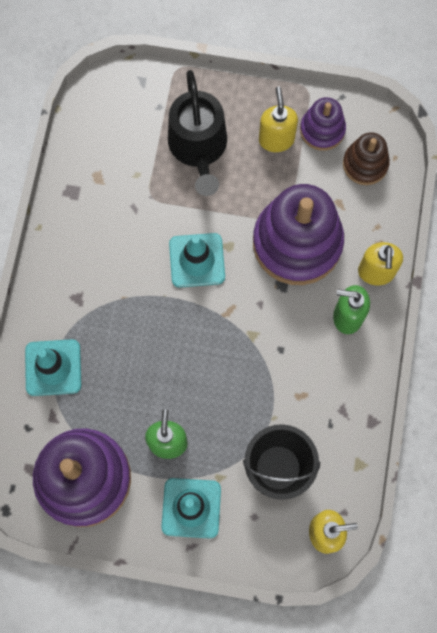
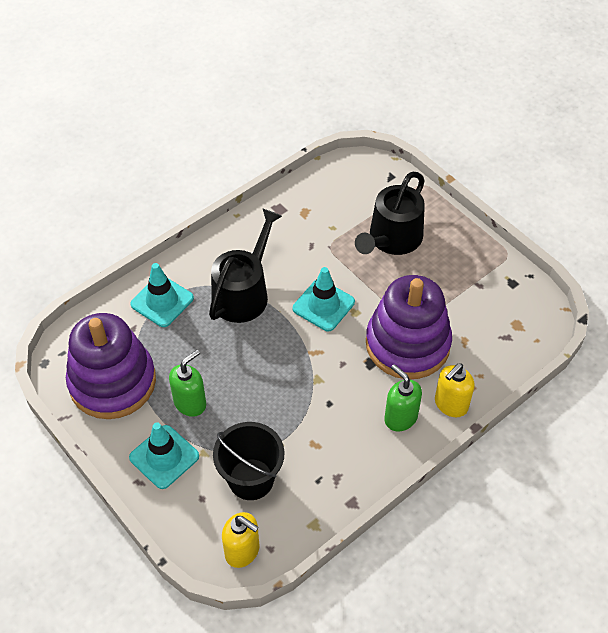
camera: 40 degrees right, 20 degrees down
yellow soap dispenser [259,87,298,152] -> none
purple stacking toy [300,97,346,151] -> none
brown stacking toy [343,132,390,185] -> none
none -> black watering can [209,209,282,323]

